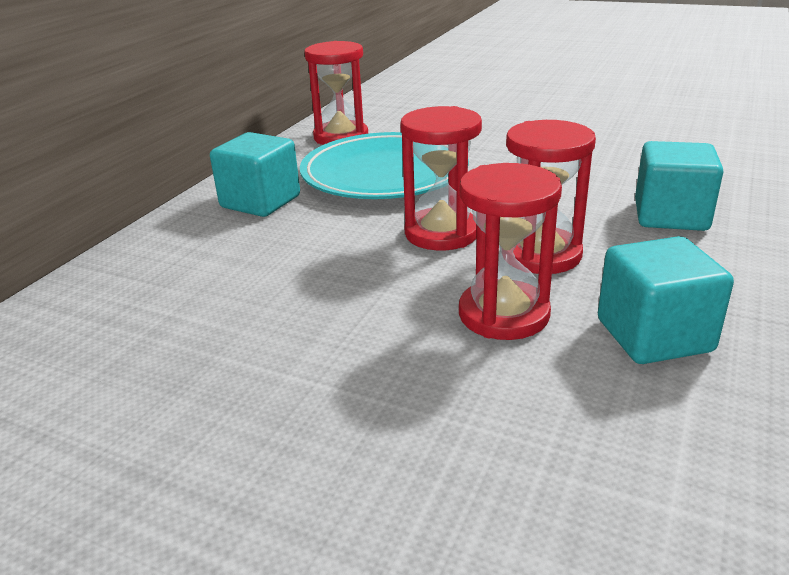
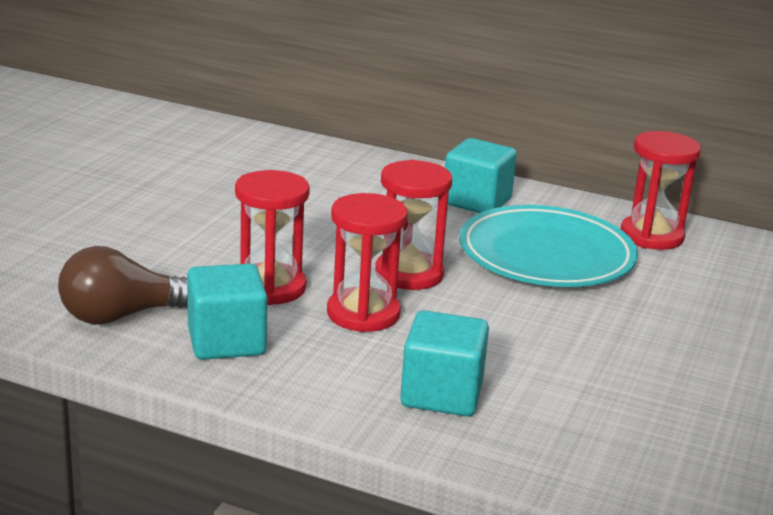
camera: 85 degrees right, 5 degrees down
none -> brown light bulb [58,246,188,325]

